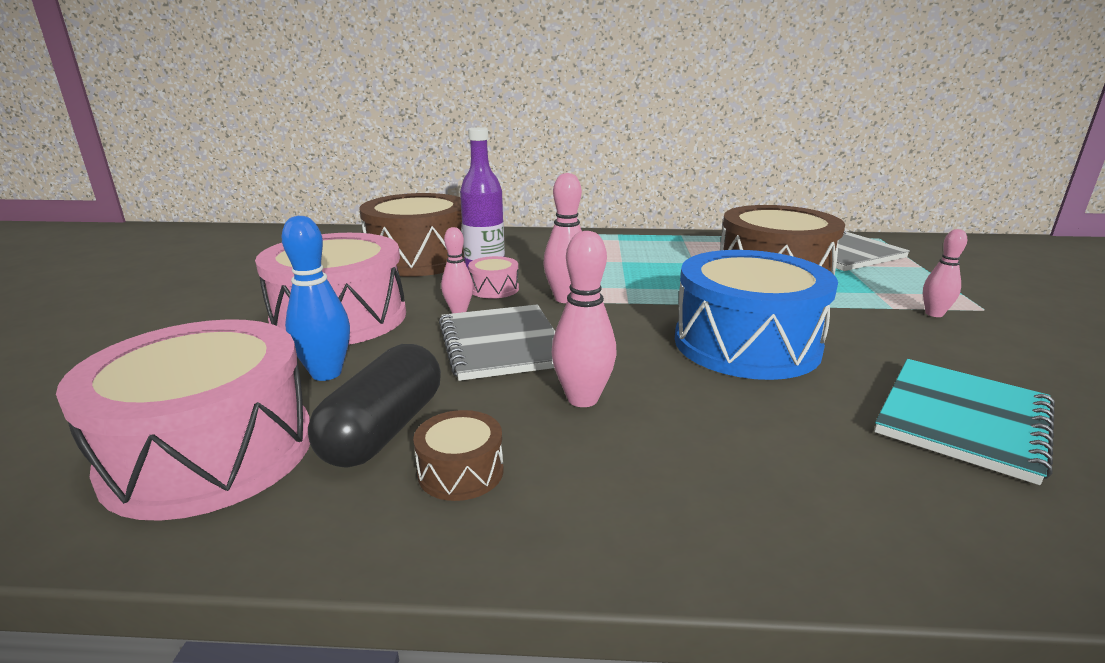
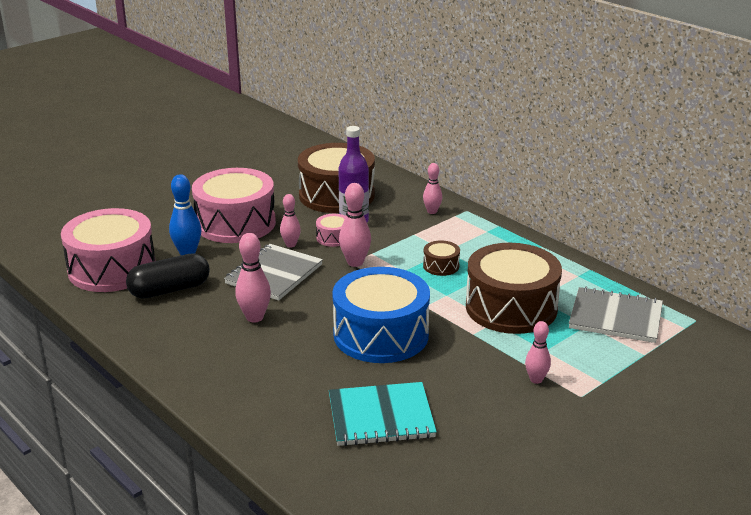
camera: 45 degrees right, 5 degrees up
brown drum [413,410,504,501] -> brown drum moved to [423,240,460,276]
none -> pink bowling pin [423,163,442,214]

